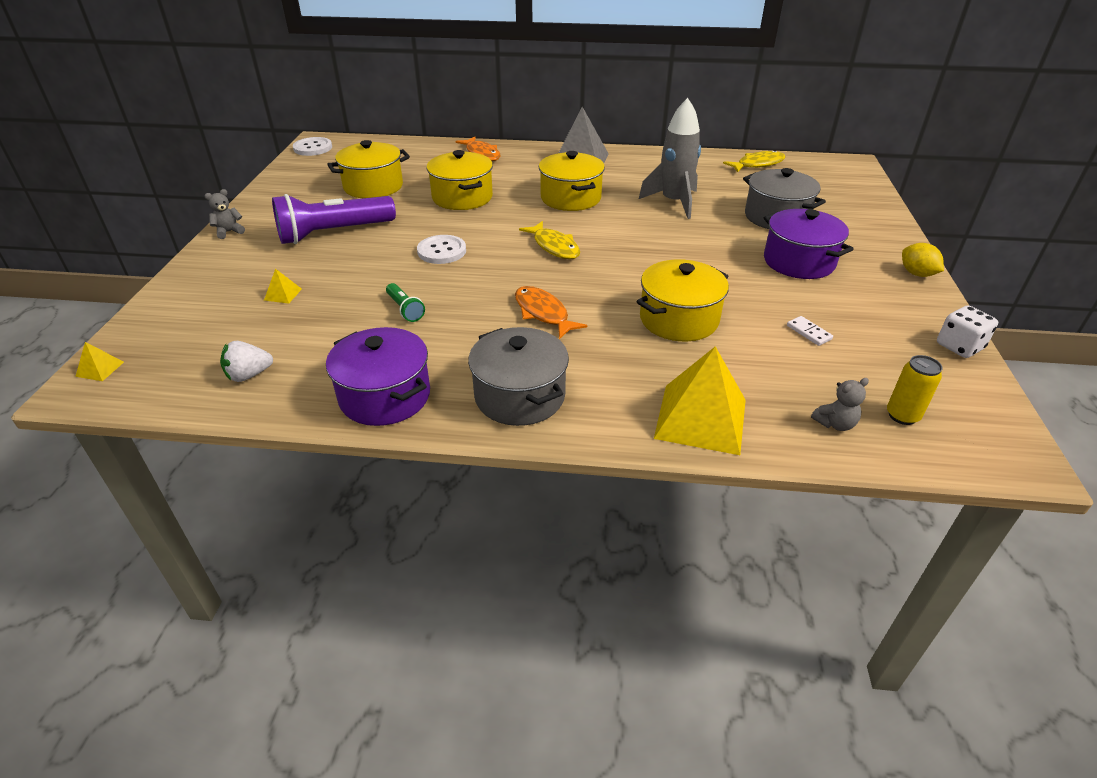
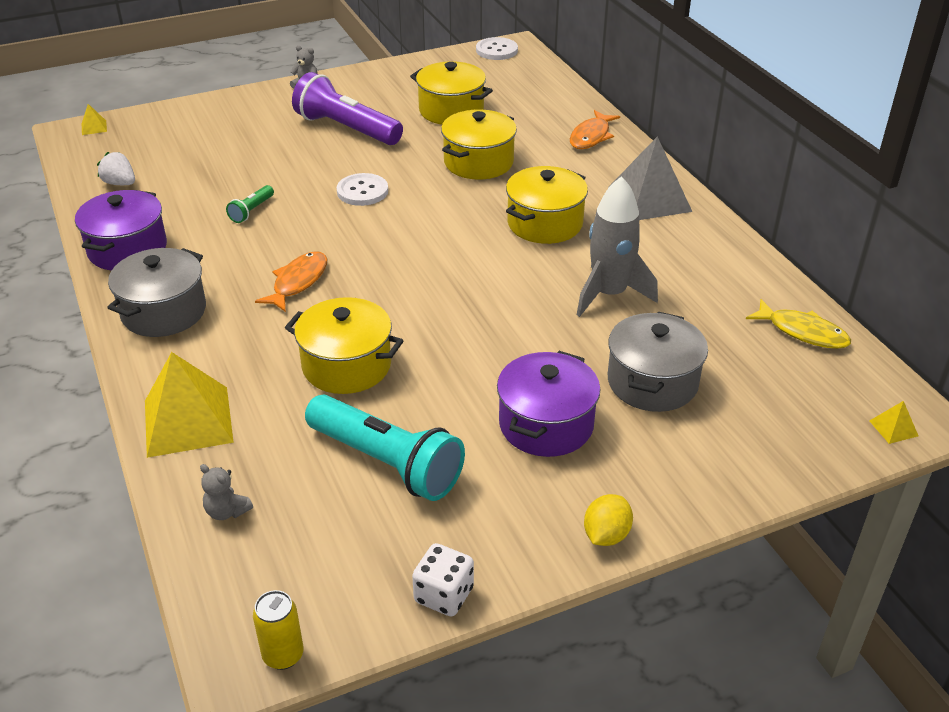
camera: 60 degrees right, 0 degrees up
yellow pyramid [264,269,302,304] -> yellow pyramid moved to [870,401,918,444]
yellow fish [519,221,580,259] -> none
white domino [787,316,833,346] -> turquoise flashlight [305,394,465,501]
yellow can [887,355,942,425] -> yellow can moved to [253,590,303,670]

